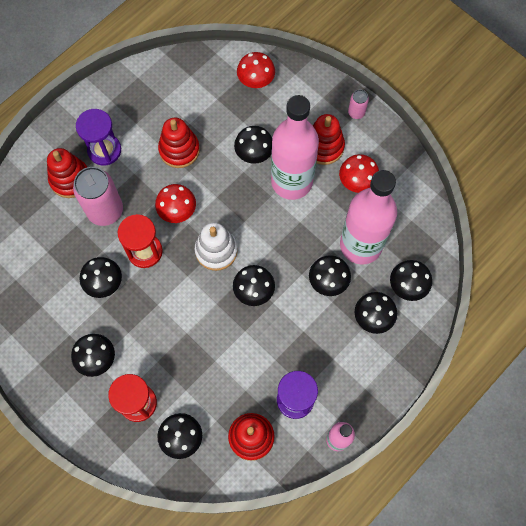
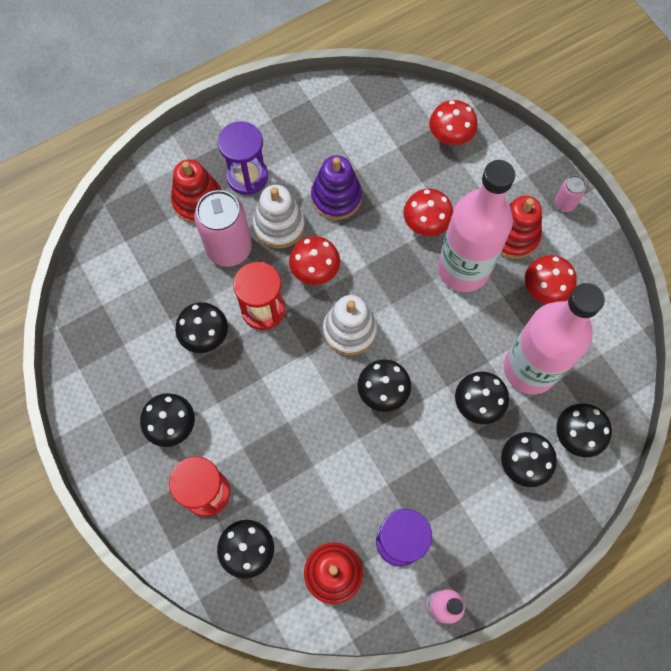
camera: 15 degrees right, 0 degrees up
red stacking toy [158,117,200,168] -> purple stacking toy [311,155,362,220]
black mushroom [234,126,272,164] -> red mushroom [403,189,453,236]
none -> white stacking toy [253,185,305,248]

